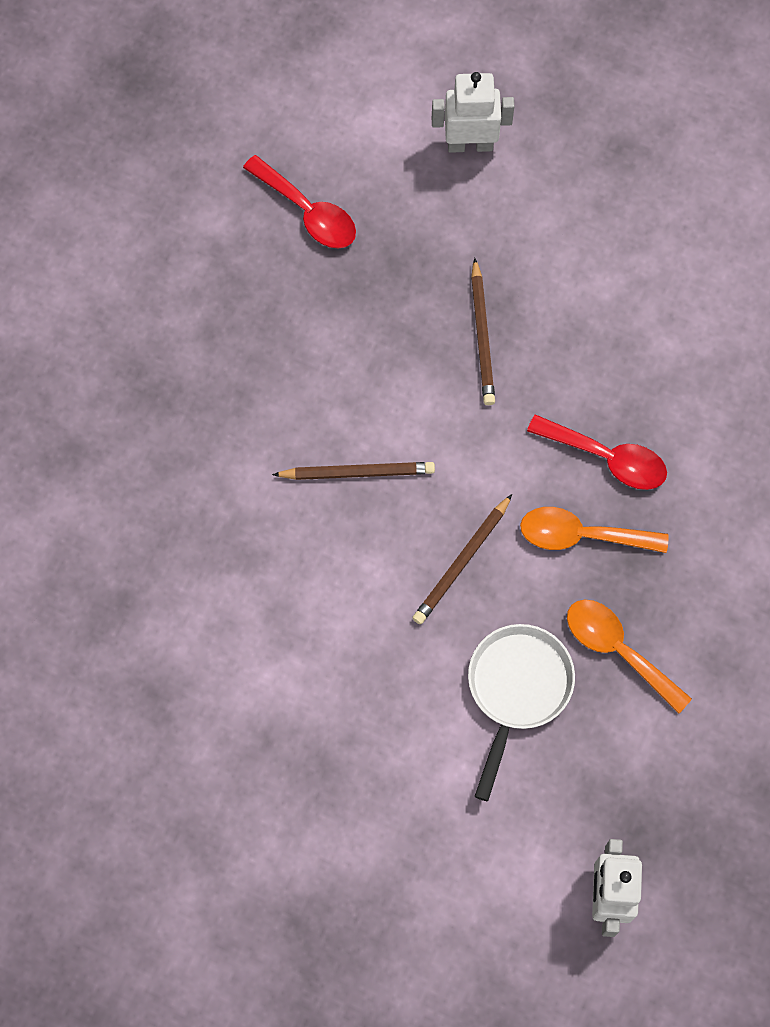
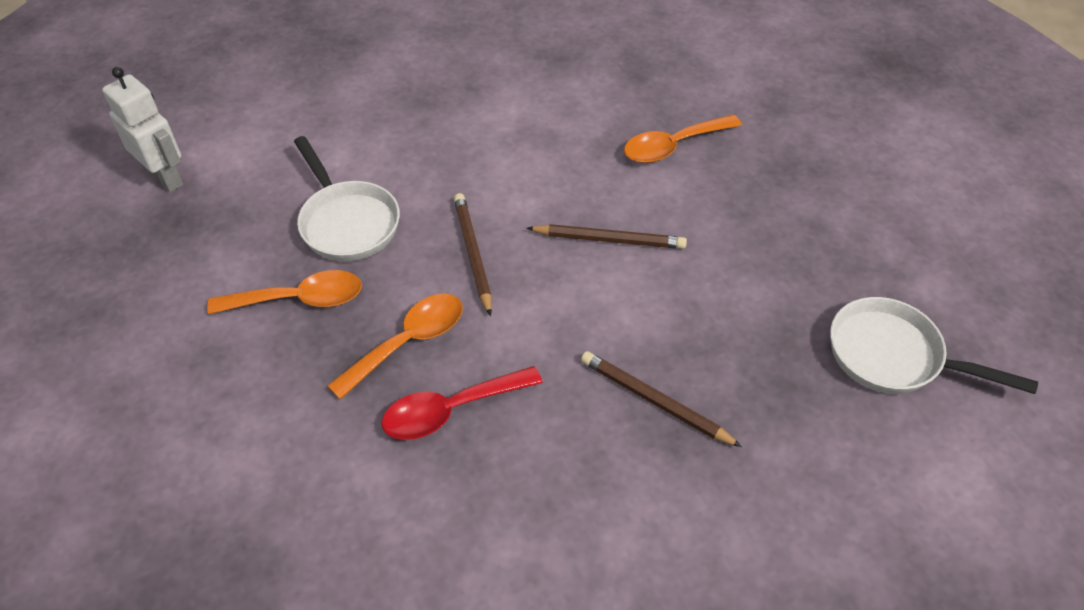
camera: 130 degrees right, 20 degrees down
red spoon [243,155,356,248] -> white pan [830,297,1038,394]
brown pencil [272,462,435,480] -> brown pencil turned 120 degrees counterclockwise [527,224,687,249]
white robot [432,72,514,153] -> none
none -> orange spoon [624,114,742,163]

